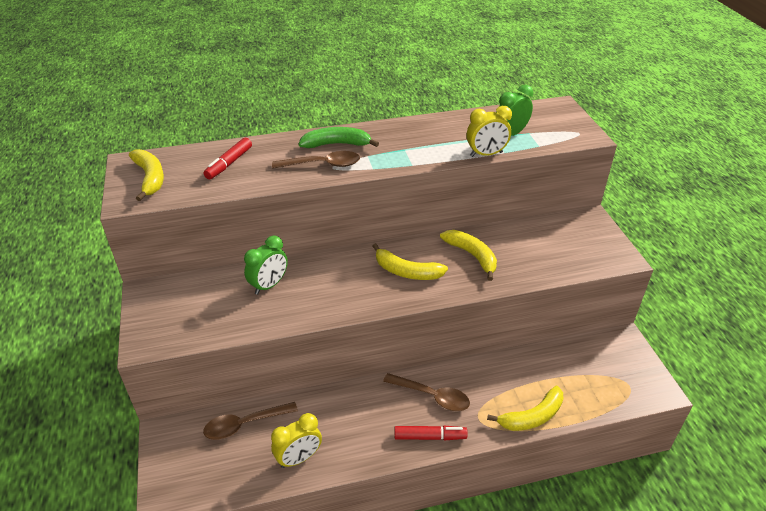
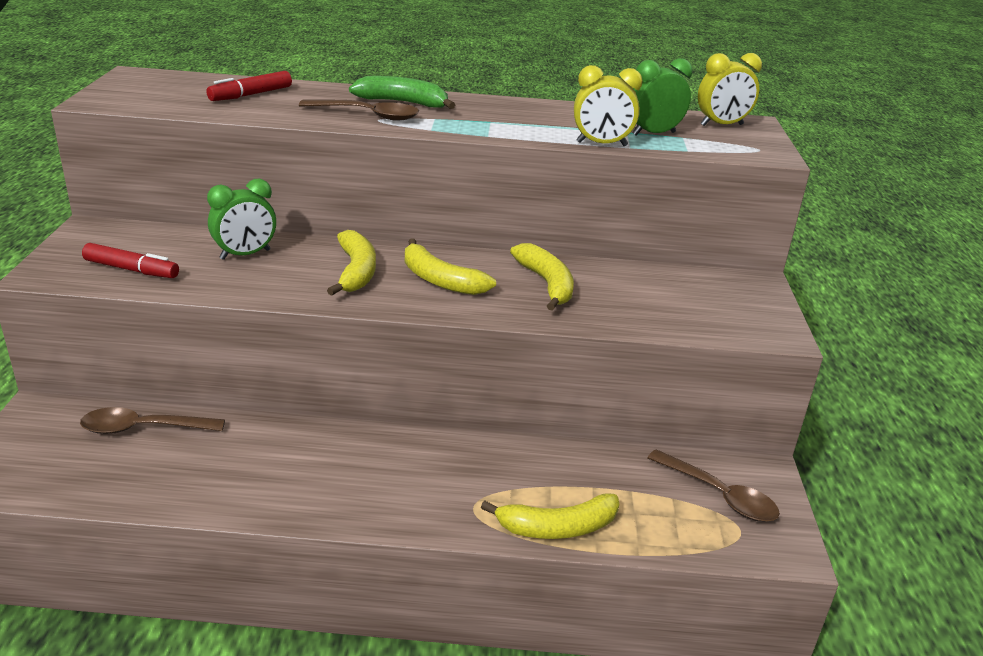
camera: 15 degrees right, 10 degrees down
yellow banana [129,149,164,201] -> yellow banana moved to [327,230,376,296]
yellow clock [271,413,322,468] -> yellow clock moved to [698,53,762,126]
brown spoon [383,373,470,411] -> brown spoon moved to [647,449,780,522]
red marker [394,425,468,440] -> red marker moved to [82,243,179,278]

